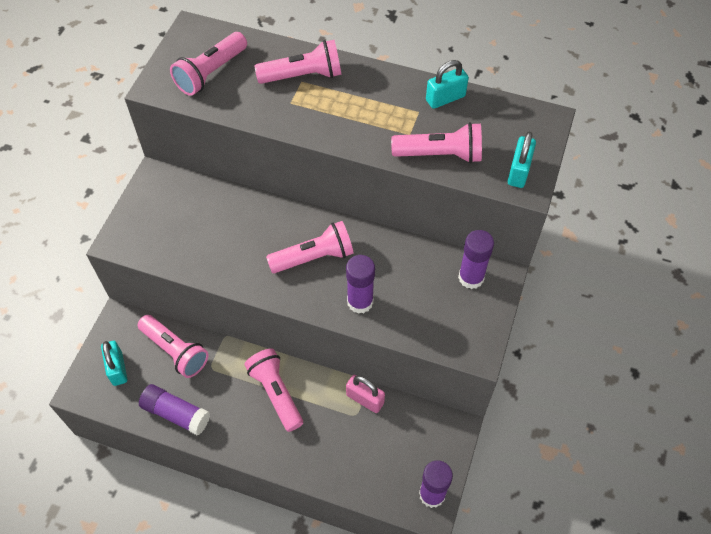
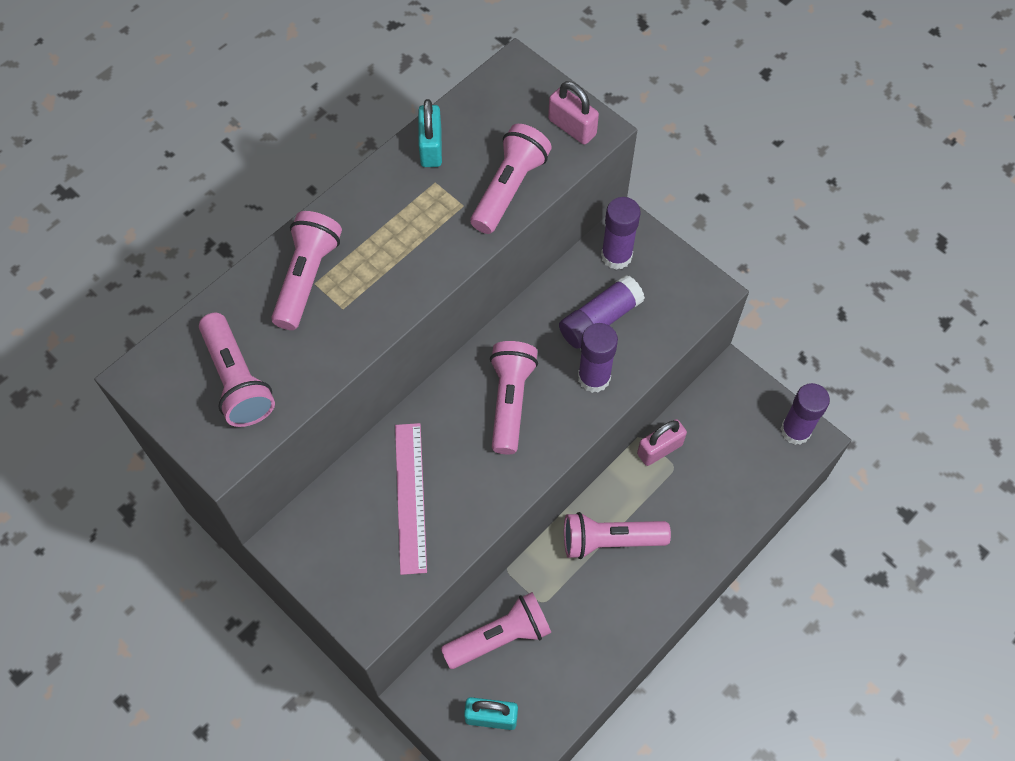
camera: 65 degrees left, 5 degrees up
purple glue stick [139,384,210,435] -> purple glue stick moved to [559,275,645,349]
turquoise padlock [508,132,536,188] -> pink padlock [548,81,599,145]
none -> pink ruler [395,423,427,575]

